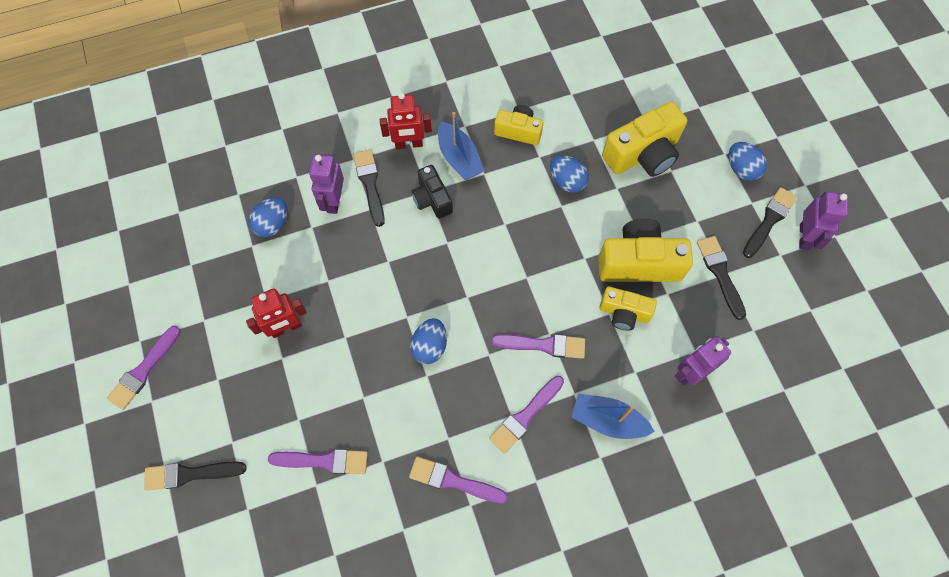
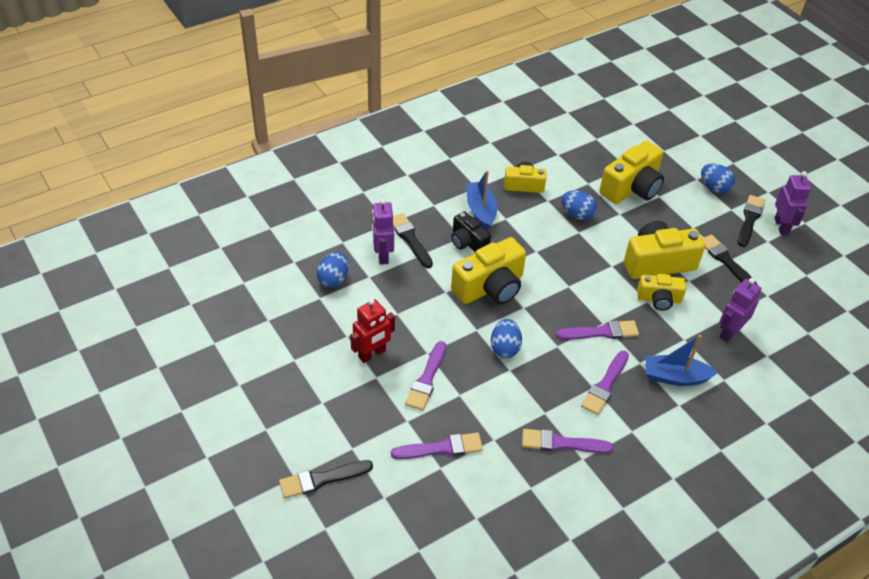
camera: 15 degrees left, 20 degrees down
purple brush [107,326,181,410] -> purple brush moved to [405,341,446,411]
red robot [380,93,432,149] -> none
blue boat [438,112,485,181] -> blue boat turned 150 degrees counterclockwise [466,170,497,230]
none -> yellow camera [451,237,526,305]

